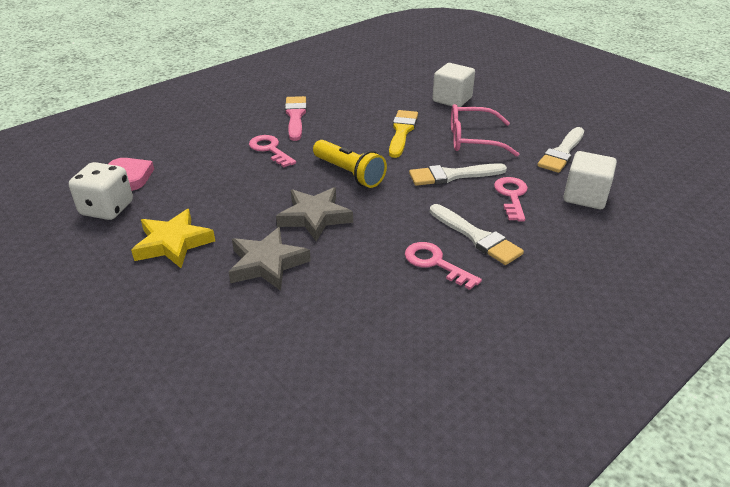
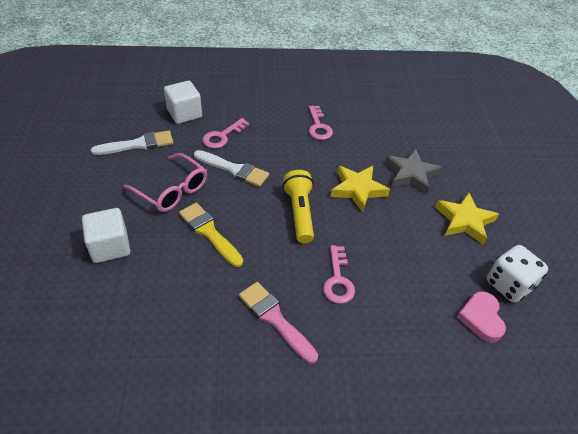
camera: 145 degrees left, 10 degrees up
grey star [276,187,353,242] -> yellow star [331,166,390,212]
pink brush [285,96,307,141] -> pink brush turned 105 degrees clockwise [239,282,318,364]
yellow brush [389,110,418,158] -> yellow brush turned 90 degrees clockwise [179,203,243,267]
white brush [430,204,524,265] -> none

